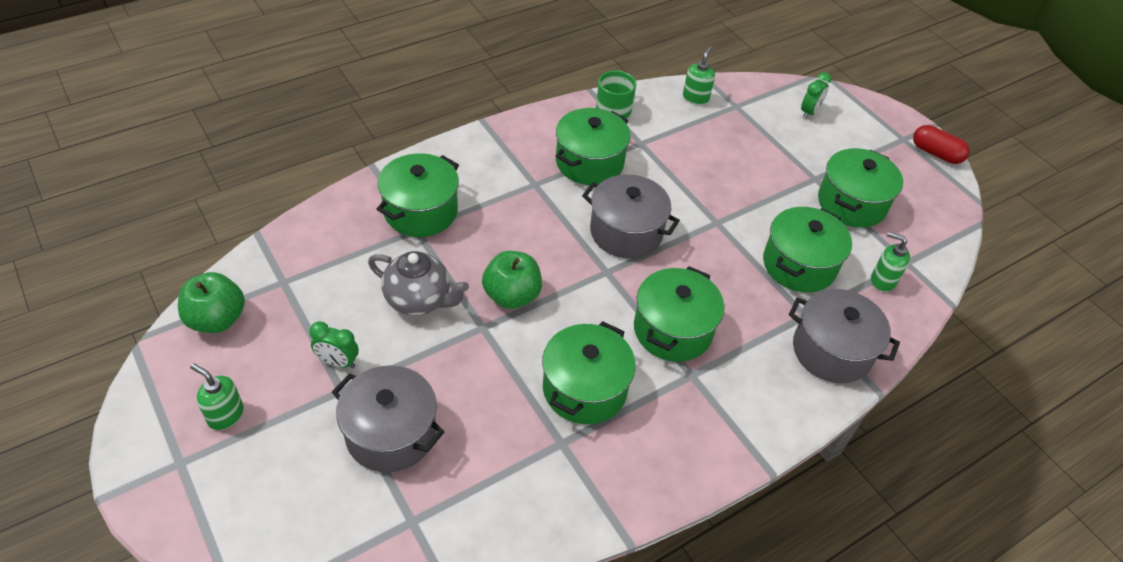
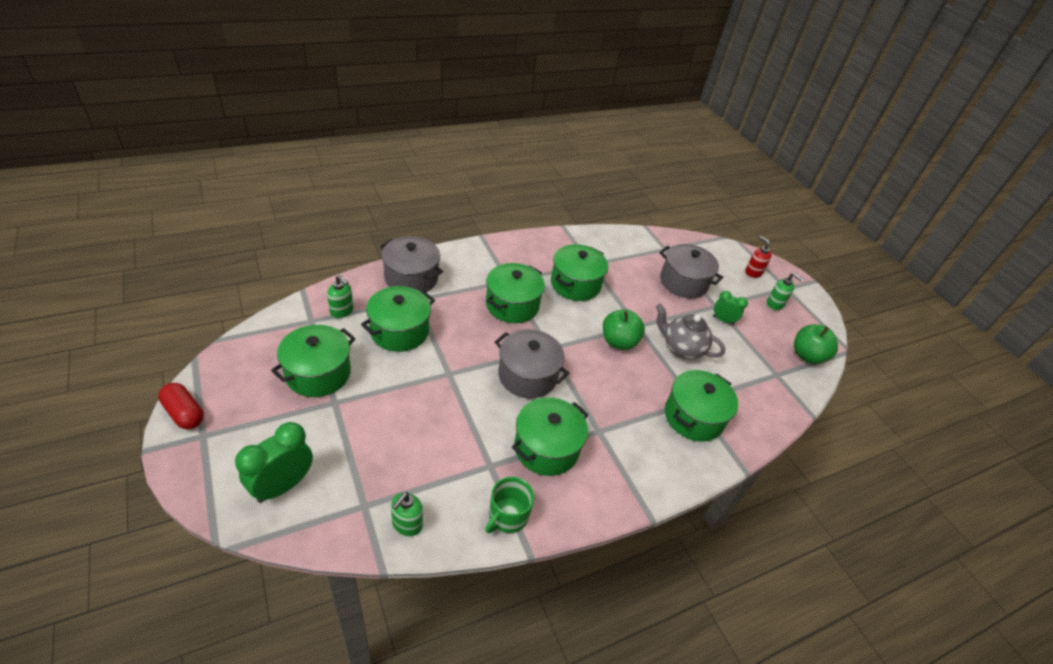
camera: 175 degrees left, 5 degrees down
green clock [801,72,831,119] -> green clock [235,422,313,503], size x1.69
none -> red soap dispenser [745,236,772,278]

